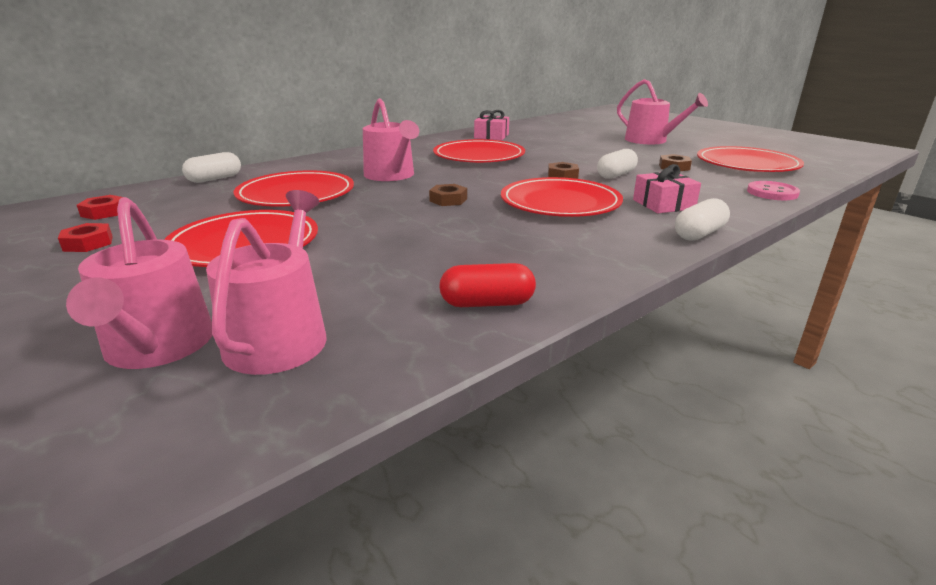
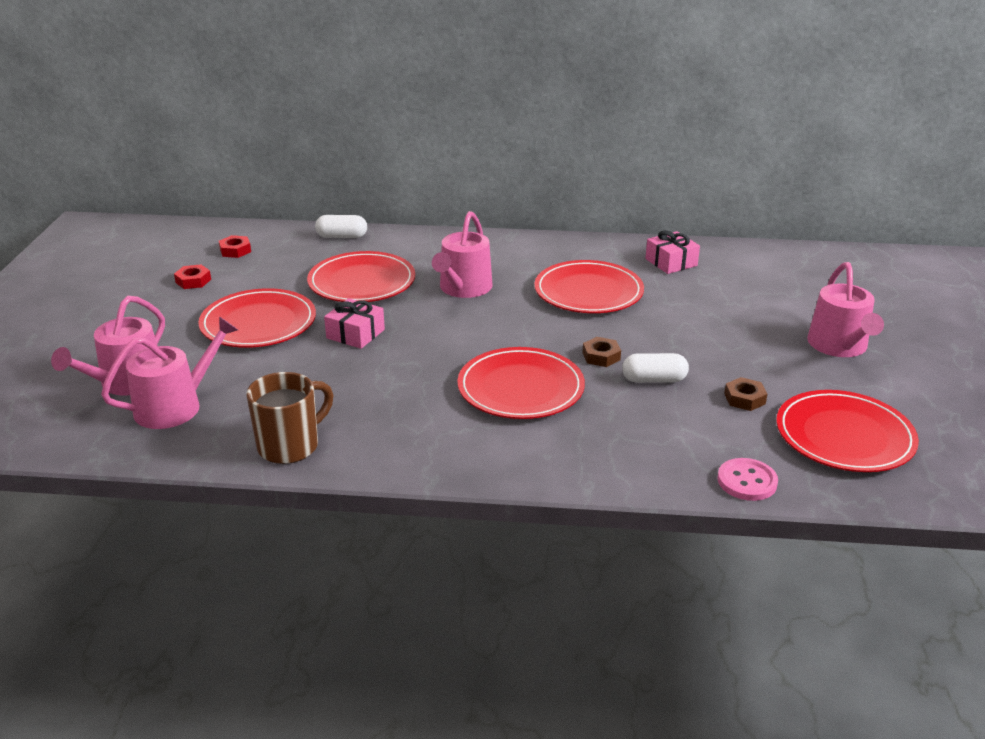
camera: 45 degrees right, 5 degrees up
brown nut [429,184,467,206] -> none
red capsule [439,263,536,307] -> brown mug [246,372,333,464]
pink gift [633,164,701,213] -> pink gift moved to [324,298,385,349]
white capsule [675,198,730,241] -> none

